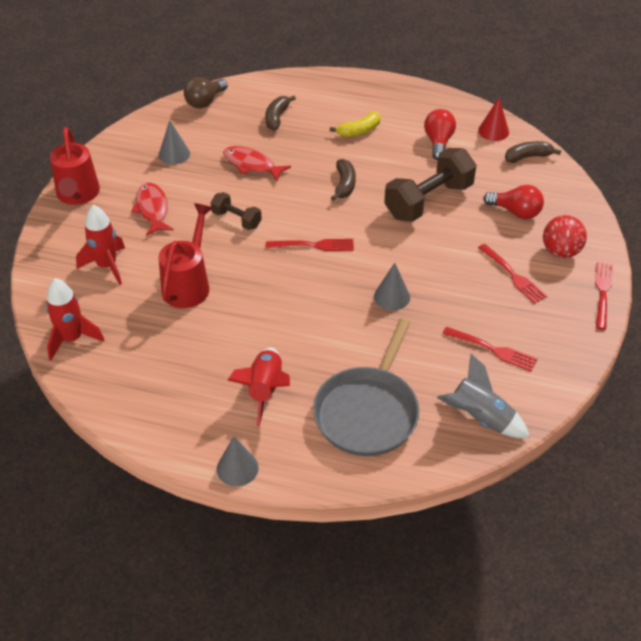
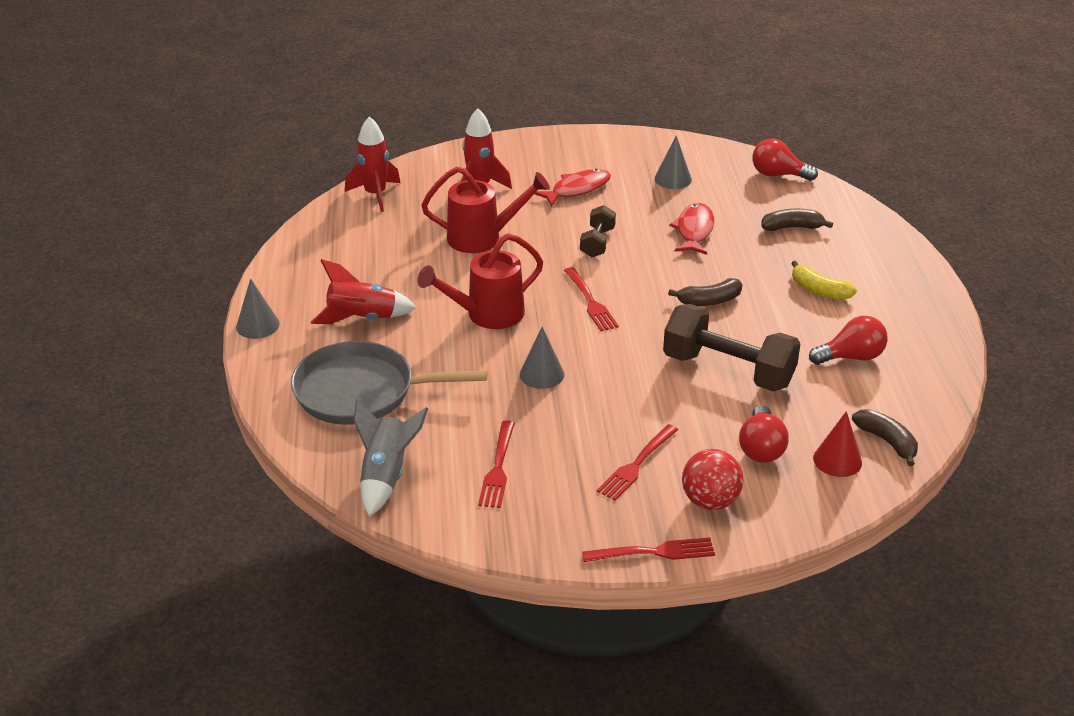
camera: 70 degrees right, 10 degrees down
red watering can [50,127,100,205] -> red watering can moved to [418,233,543,329]
brown light bulb [184,77,228,108] -> red light bulb [752,138,818,181]
red cone [478,97,509,141] -> red cone moved to [813,411,862,477]

